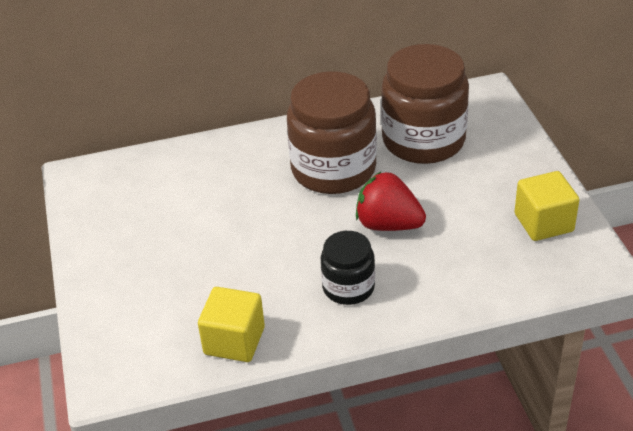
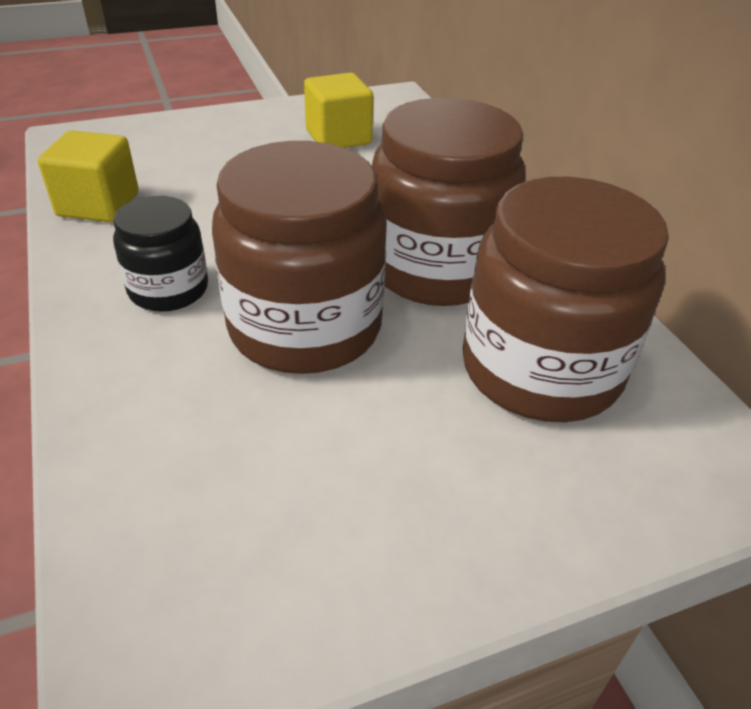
camera: 80 degrees right, 0 degrees up
red strawberry [356,171,426,231] -> brown jar [212,141,387,374]
yellow cube [515,171,579,241] -> yellow cube moved to [304,72,373,148]

